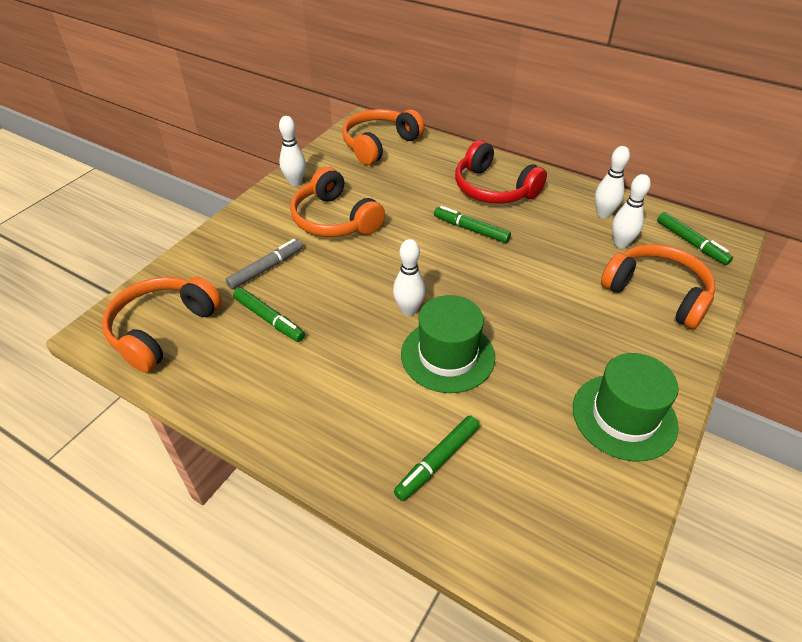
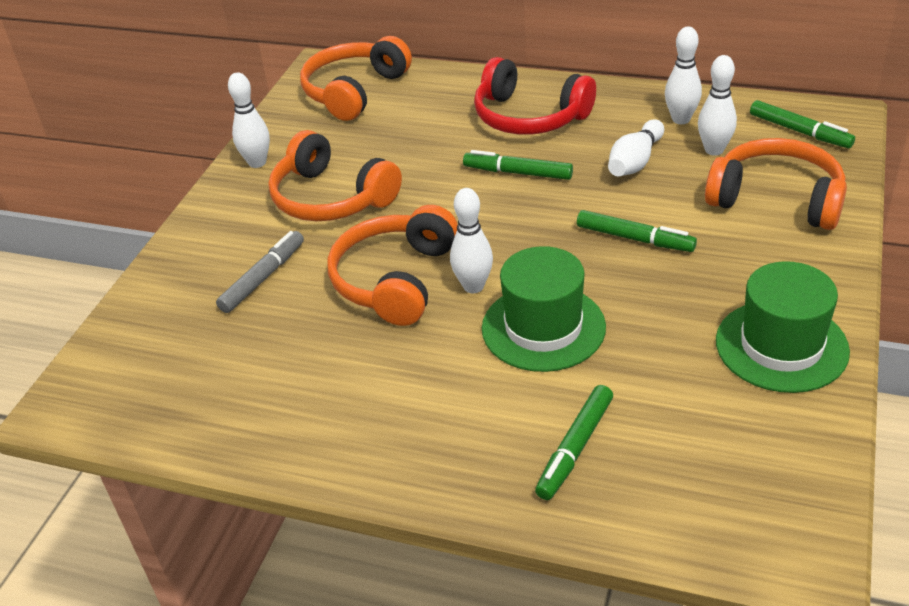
camera: 10 degrees left, 5 degrees down
orange headphones [102,277,222,373] -> orange headphones moved to [327,205,457,326]
green marker [233,288,305,342] -> green marker moved to [577,210,697,252]
none -> white bowling pin [608,119,664,176]

